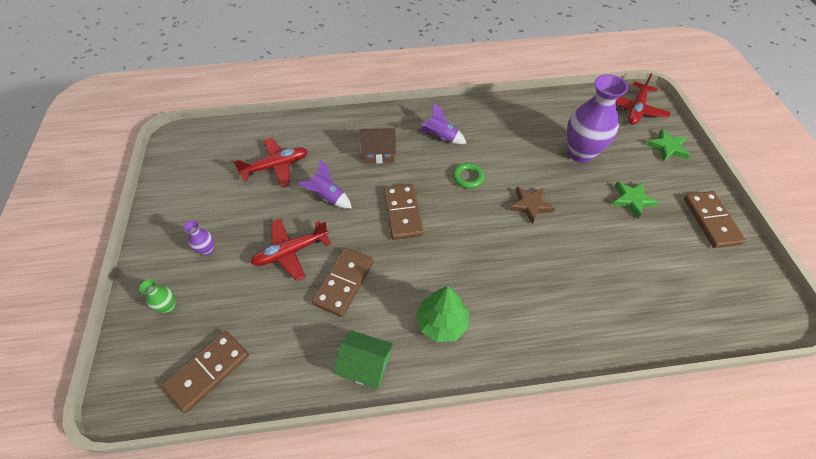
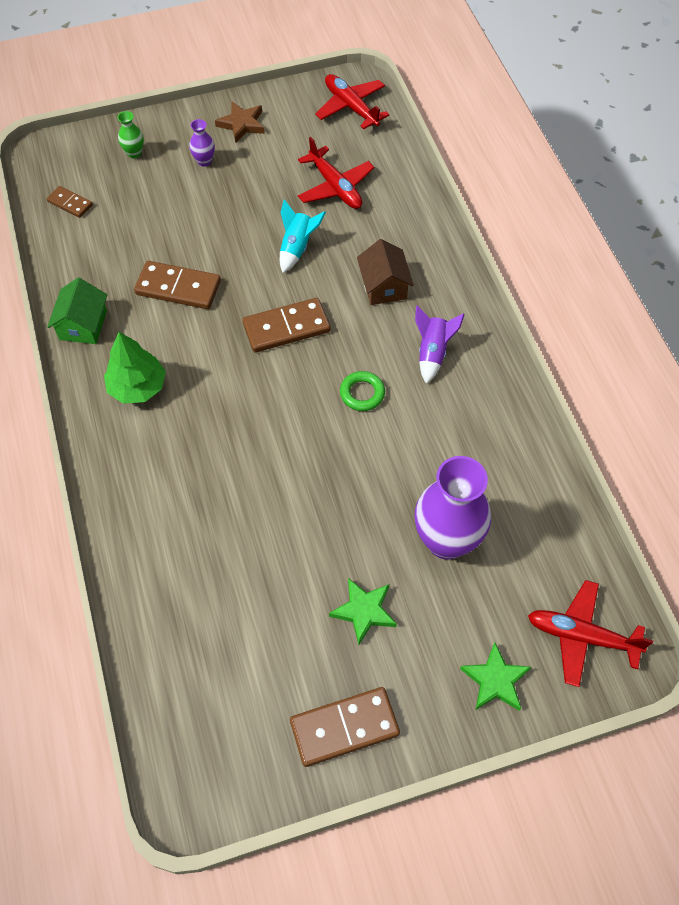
camera: 80 degrees right, 5 degrees up
brown domino [162,331,249,413] -> brown domino [47,186,93,218], size x0.57
red plane [250,219,331,281] -> red plane moved to [315,74,389,129]
purple rocket [298,159,352,208] -> turquoise rocket [280,199,326,273]
brown star [509,186,555,224] -> brown star moved to [215,102,265,143]

